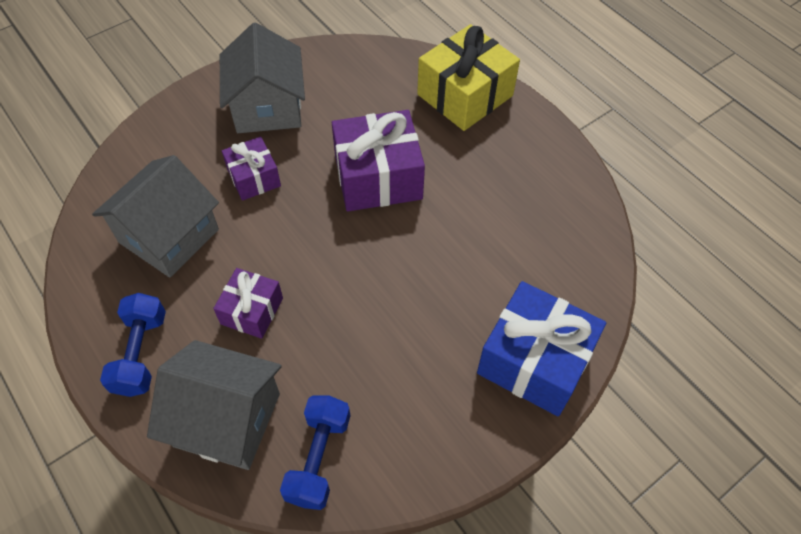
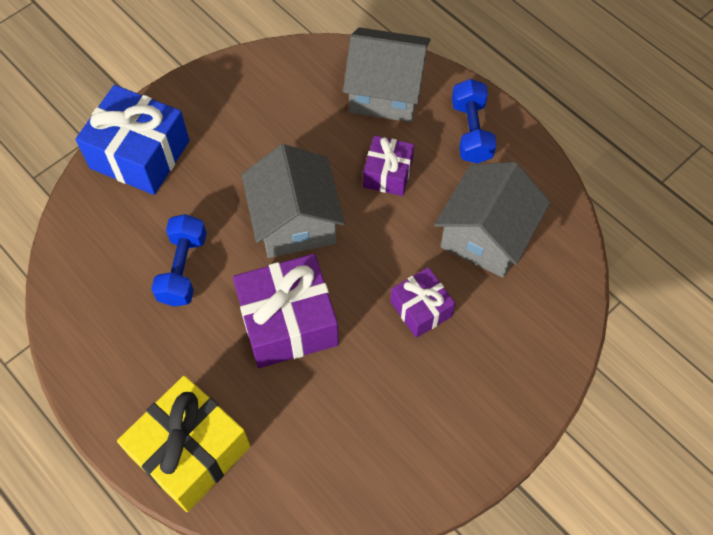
camera: 175 degrees right, 5 degrees up
grey house [220,23,305,133] -> grey house moved to [241,144,345,258]
blue dumbbell [280,395,350,510] -> blue dumbbell moved to [151,214,207,306]

